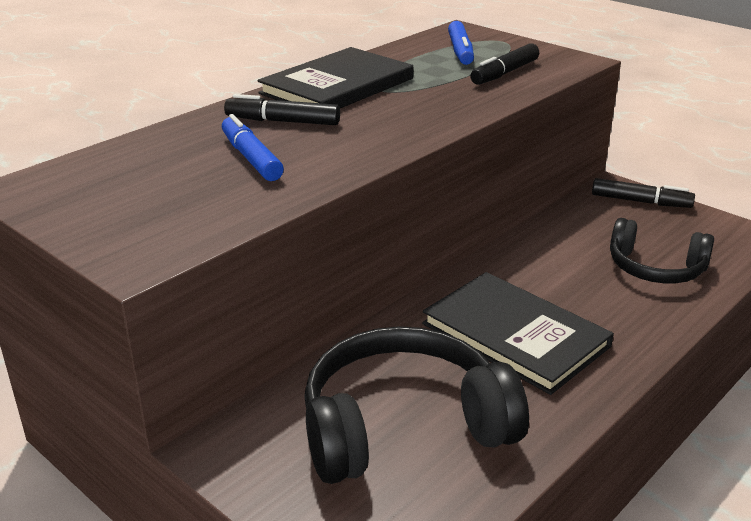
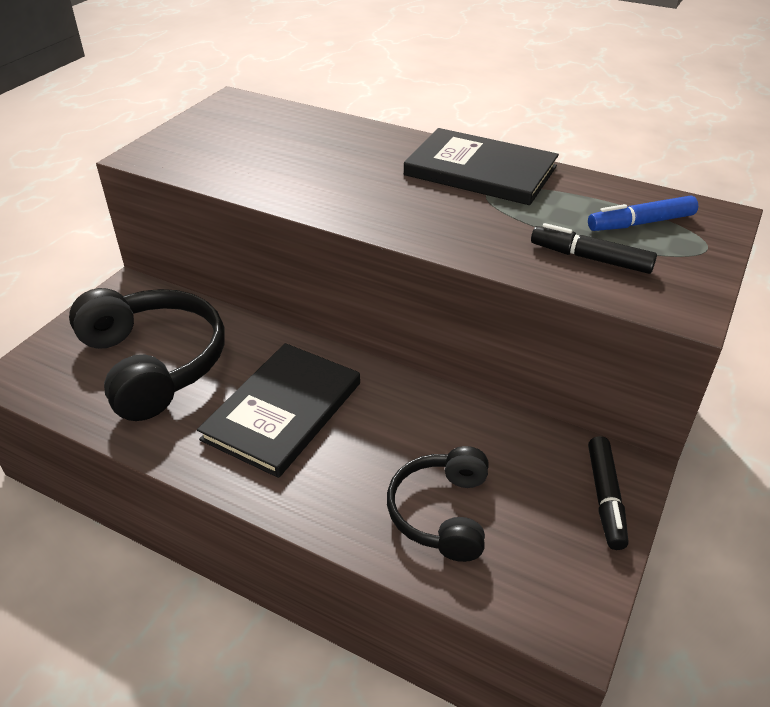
camera: 75 degrees right, 10 degrees up
blue marker [222,114,284,181] -> none
black marker [224,94,340,125] -> none

